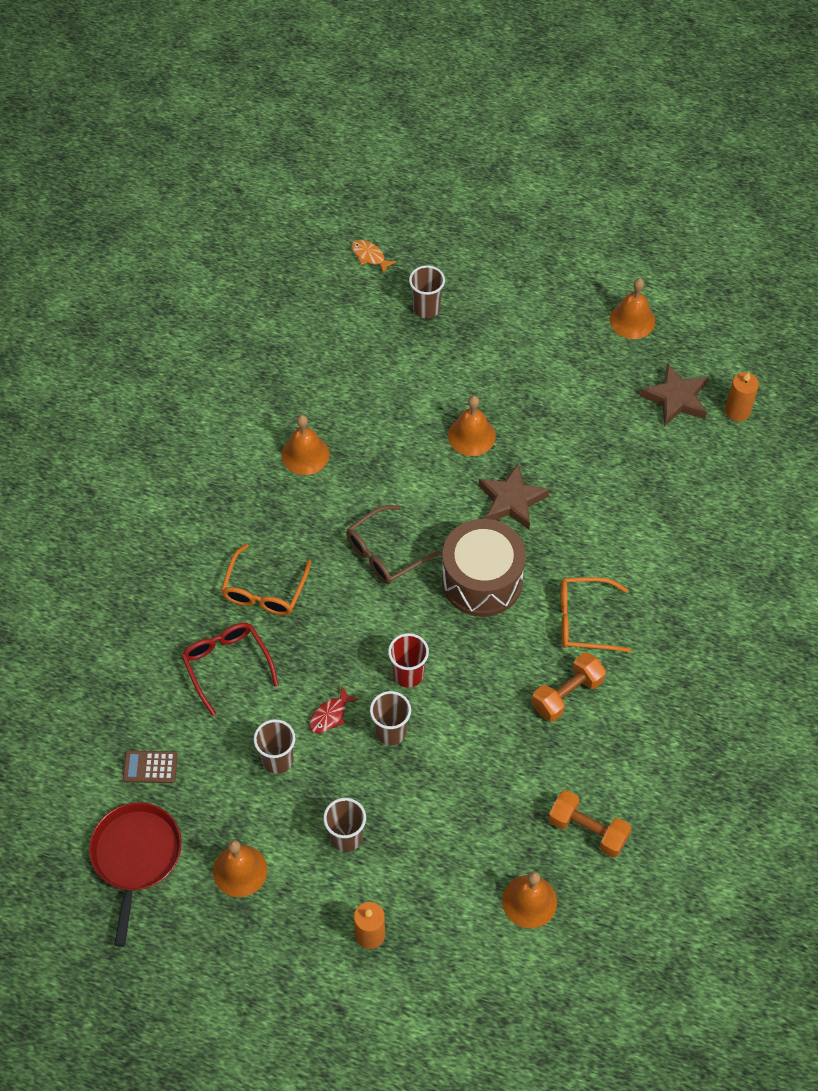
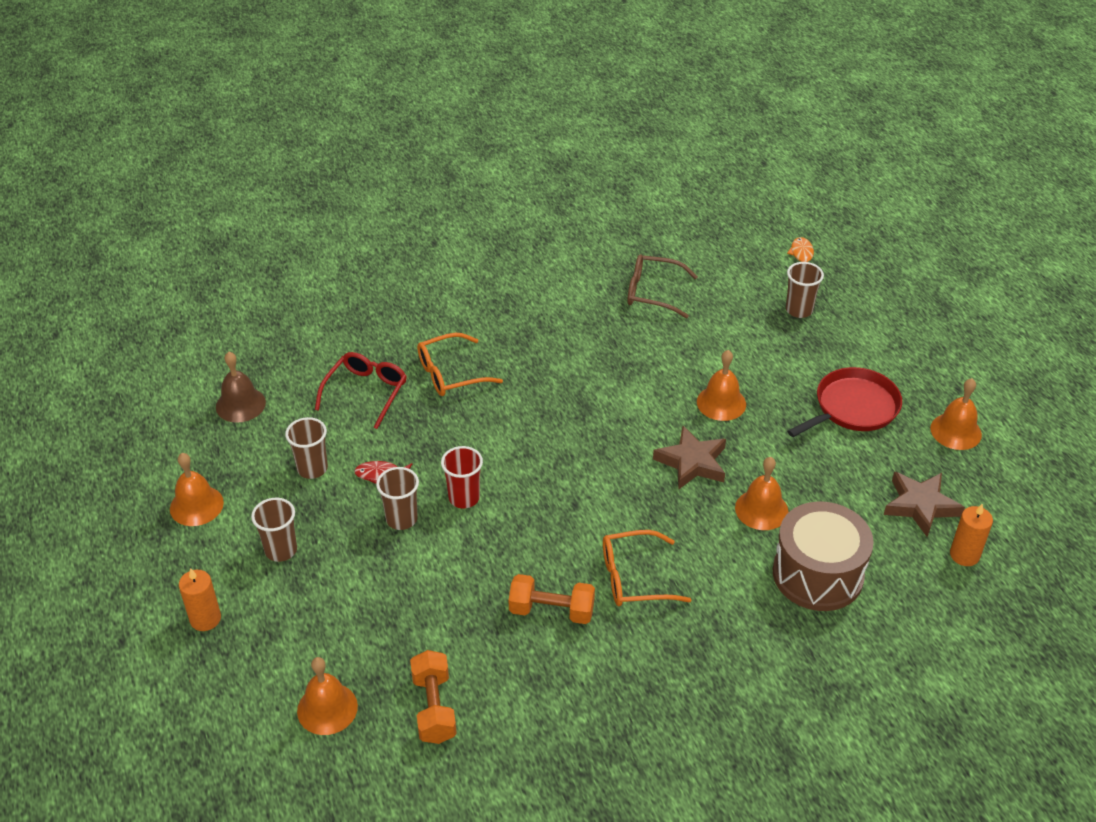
camera: 50 degrees right, 15 degrees down
red pan [89,802,182,947] -> red pan moved to [787,367,902,437]
brown calculator [123,751,178,783] -> brown bell [216,352,266,423]
orange bell [282,415,329,475] -> orange bell moved to [735,457,789,530]
brown glasses [346,505,441,584] -> brown glasses moved to [627,254,698,318]
brown drum [442,519,526,617] -> brown drum moved to [773,501,874,611]
orange glasses [560,577,631,653] -> orange glasses turned 60 degrees counterclockwise [603,530,691,606]

